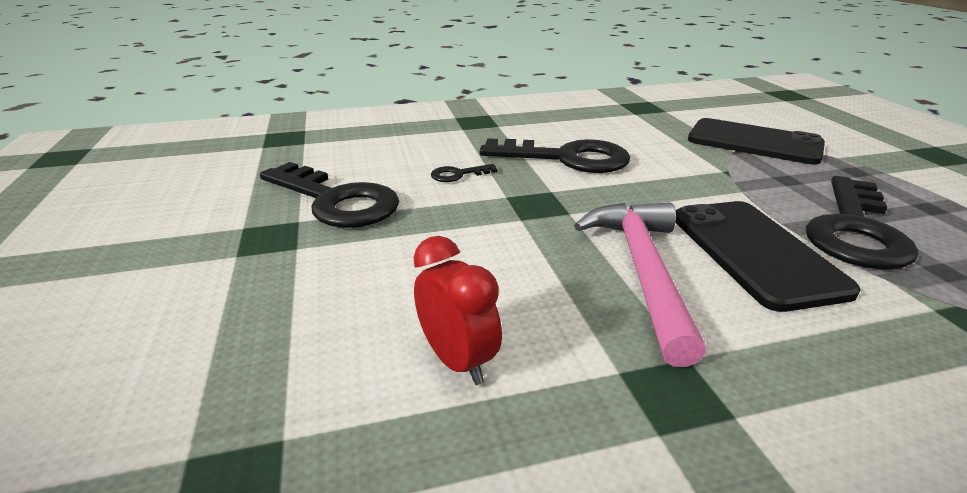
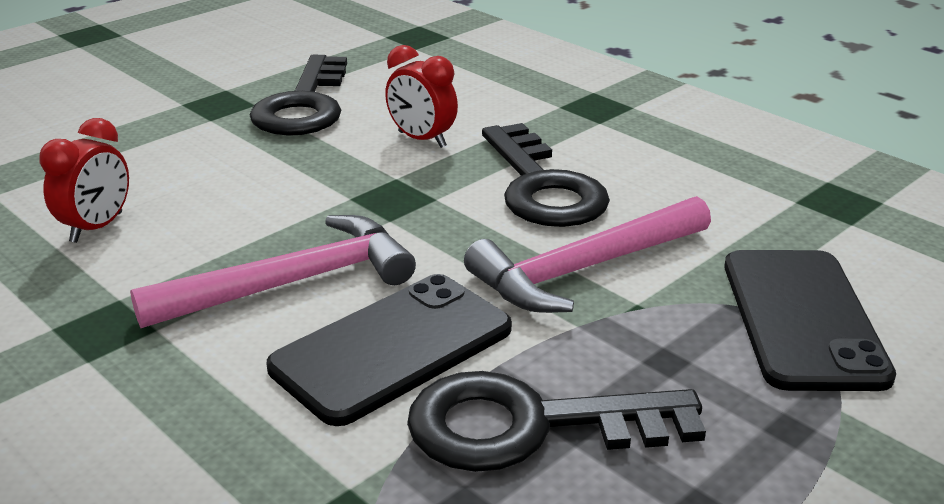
camera: 60 degrees right, 0 degrees up
black key [431,164,498,182] -> red clock [385,45,458,148]
none -> pink hammer [464,196,711,313]

